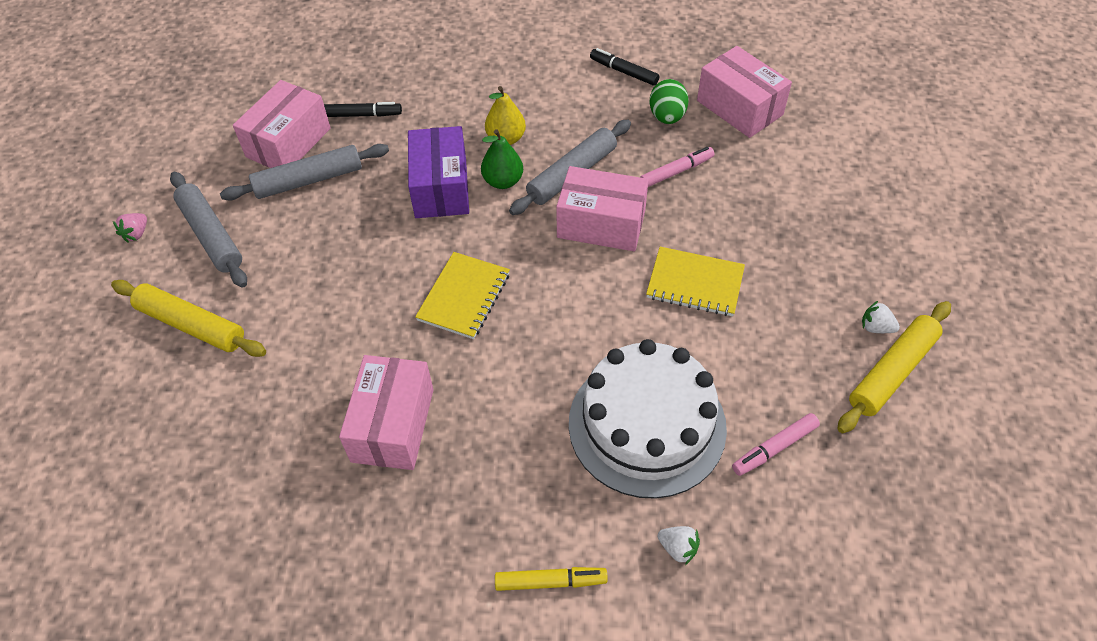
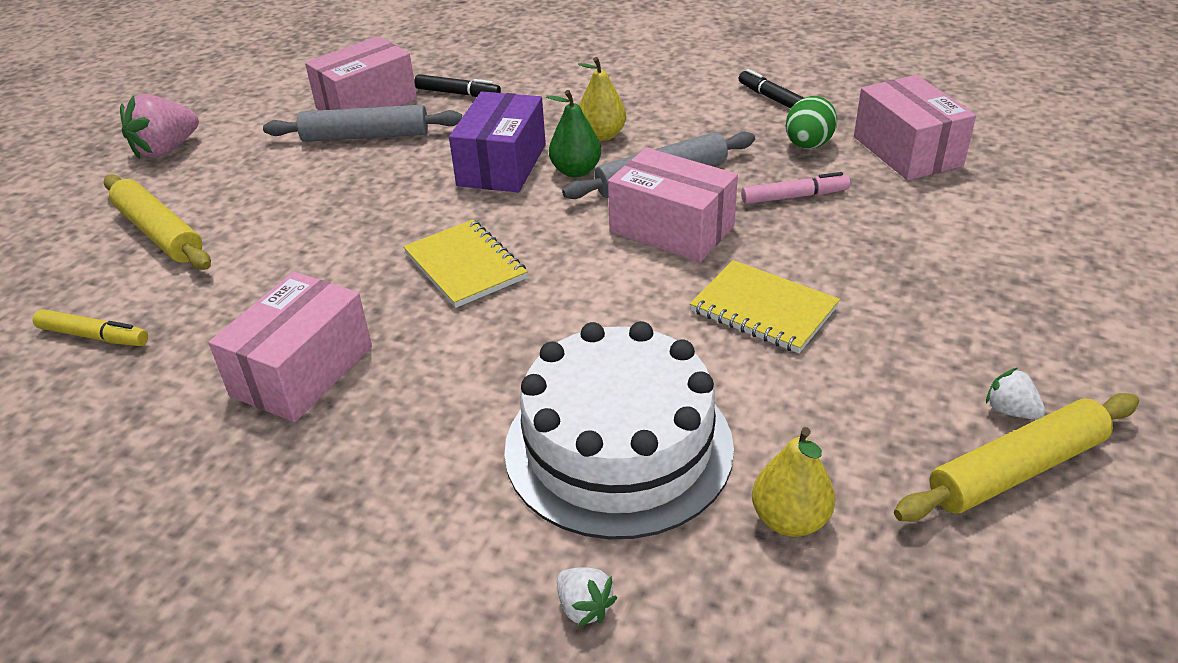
camera: 20 degrees right, 15 degrees down
pink strawberry [113,213,147,243] -> pink strawberry [120,94,199,159], size x1.96
grey rolling pin [170,172,247,288] -> none
yellow notebook [415,252,510,339] -> yellow notebook turned 75 degrees counterclockwise [403,220,528,308]
yellow marker [495,567,608,591] -> yellow marker moved to [33,309,148,346]
pink marker [732,413,820,476] -> yellow pear [752,427,835,537]

